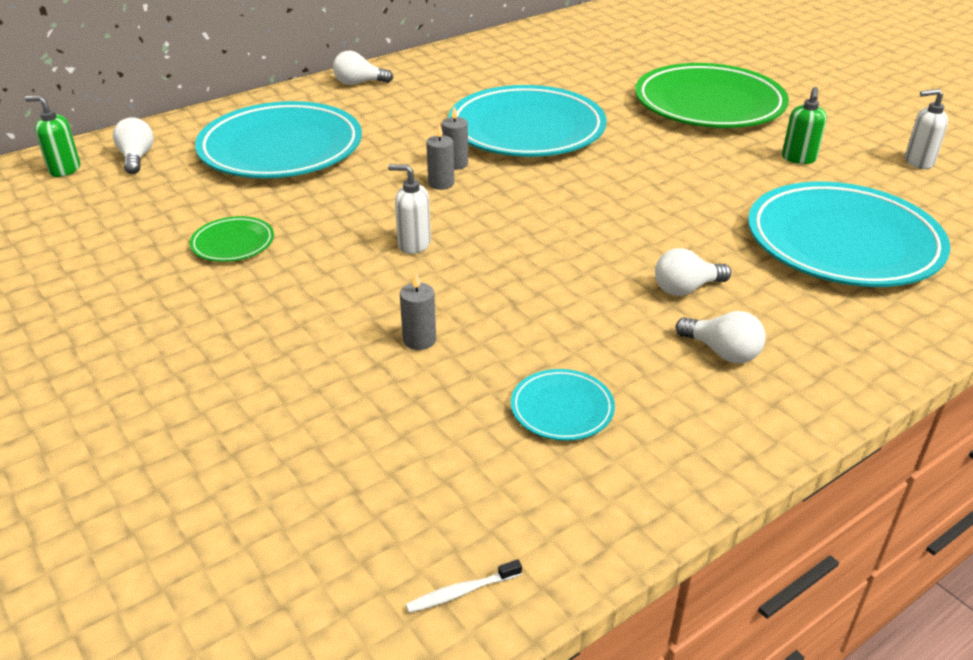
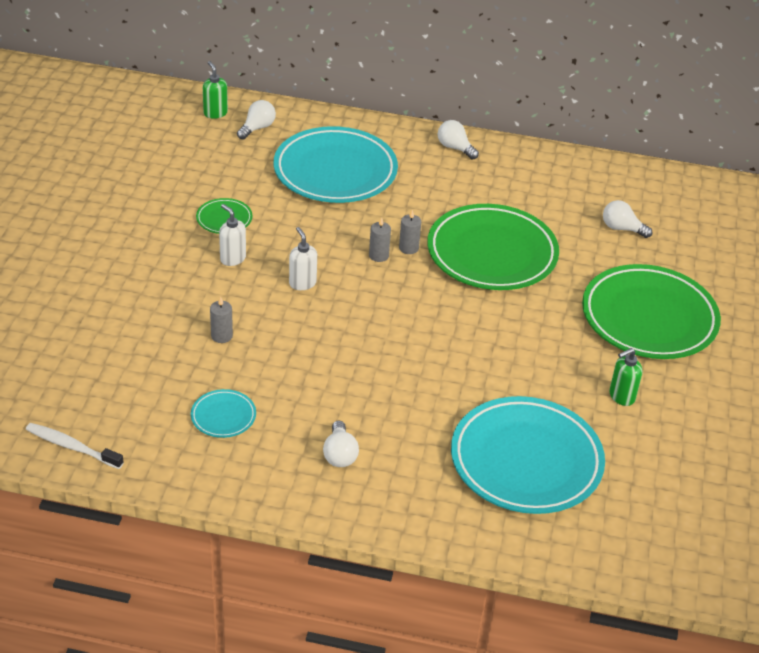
camera: 45 degrees right, 5 degrees up
white toothbrush [406,560,522,613] -> white toothbrush [26,423,124,469], size x1.72
turquoise plate [448,85,607,157] -> green plate [427,204,559,290]
white light bulb [655,248,731,296] -> white light bulb moved to [603,200,652,238]
white soap dispenser [905,89,948,169] -> white soap dispenser moved to [219,204,246,266]

